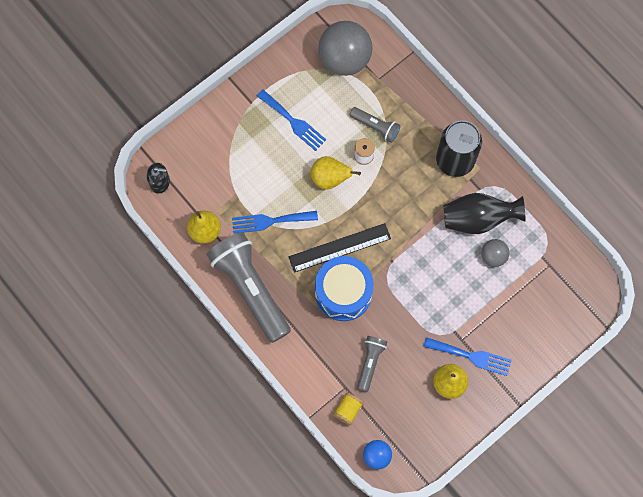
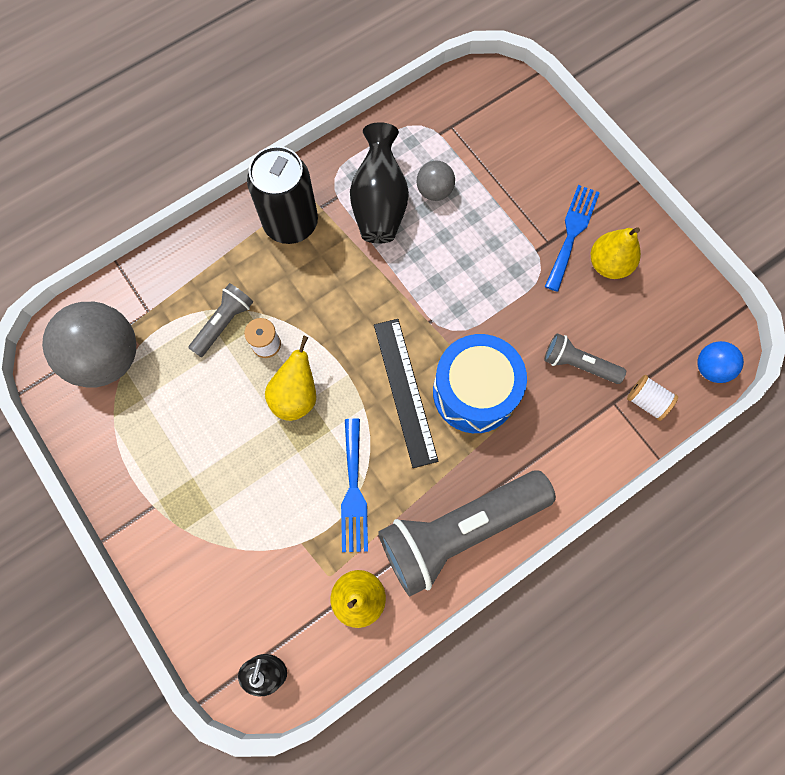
camera: 85 degrees left, 0 degrees up
blue fork [257,89,326,151] -> none
yellow spool [333,392,364,426] -> white spool [627,375,678,421]

